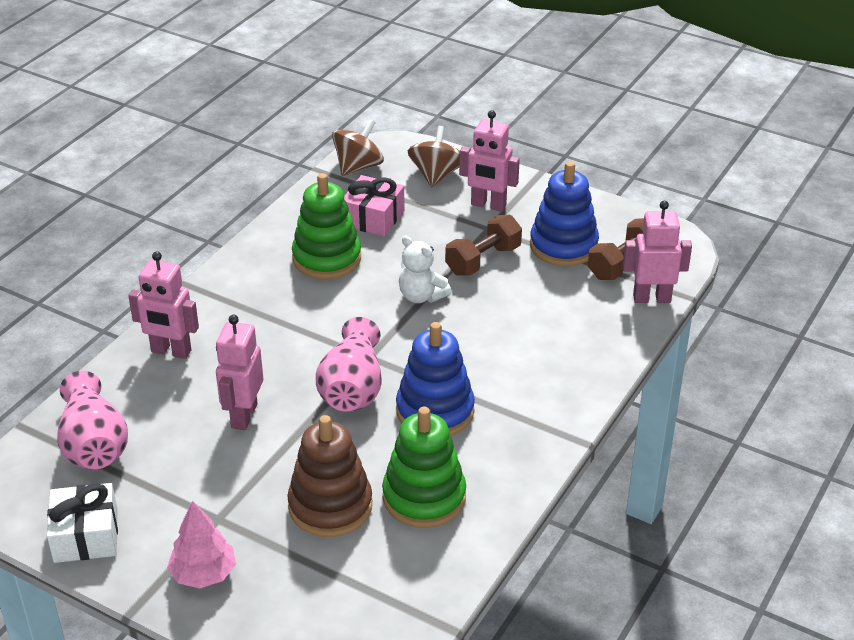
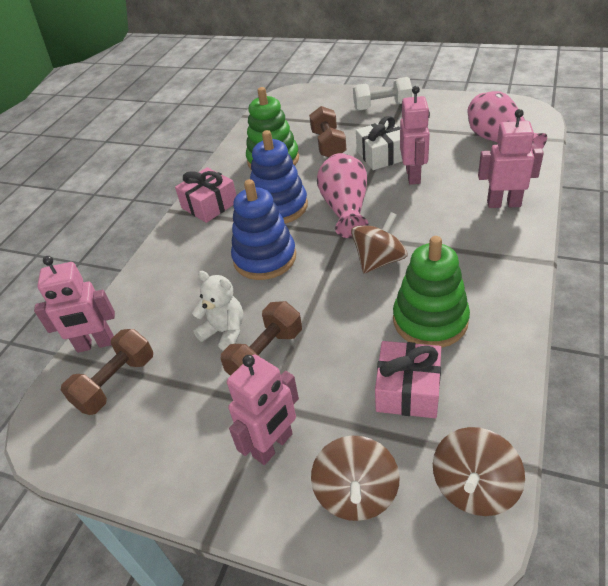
camera: 175 degrees right, 5 degrees up
white gift [47,483,118,563] -> white gift moved to [356,116,402,170]
pink tree [167,501,236,588] -> white dumbbell [353,77,412,111]
brown stacking toy [287,415,372,537] -> brown dumbbell [309,106,346,157]
white teddy bear [399,236,451,303] -> white teddy bear moved to [192,271,243,351]
pink robot [459,110,520,212] -> pink robot turned 120 degrees clockwise [227,354,299,465]
blue stacking toy [530,161,599,266] -> blue stacking toy moved to [231,179,296,280]
none -> pink gift [175,167,237,223]
none -> brown spinning top [351,212,407,274]

